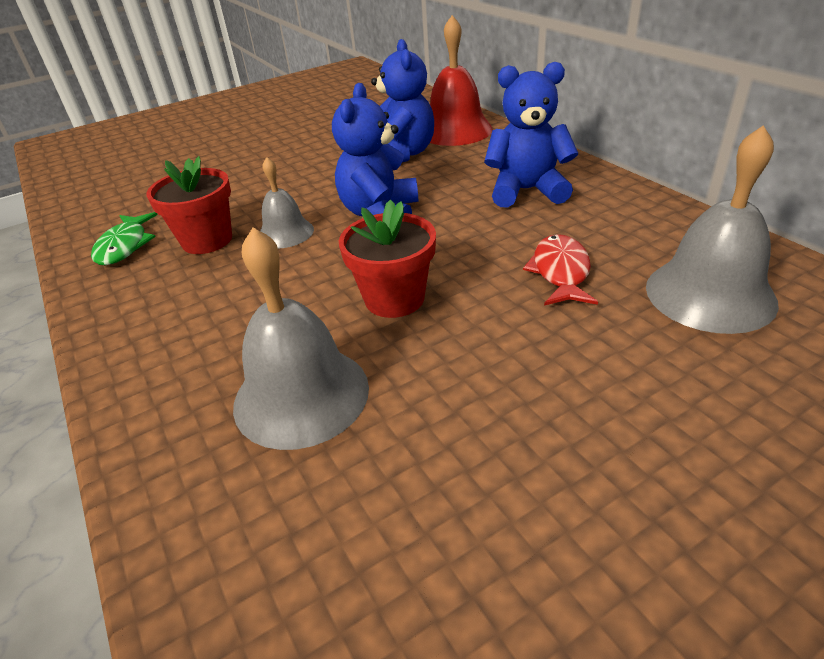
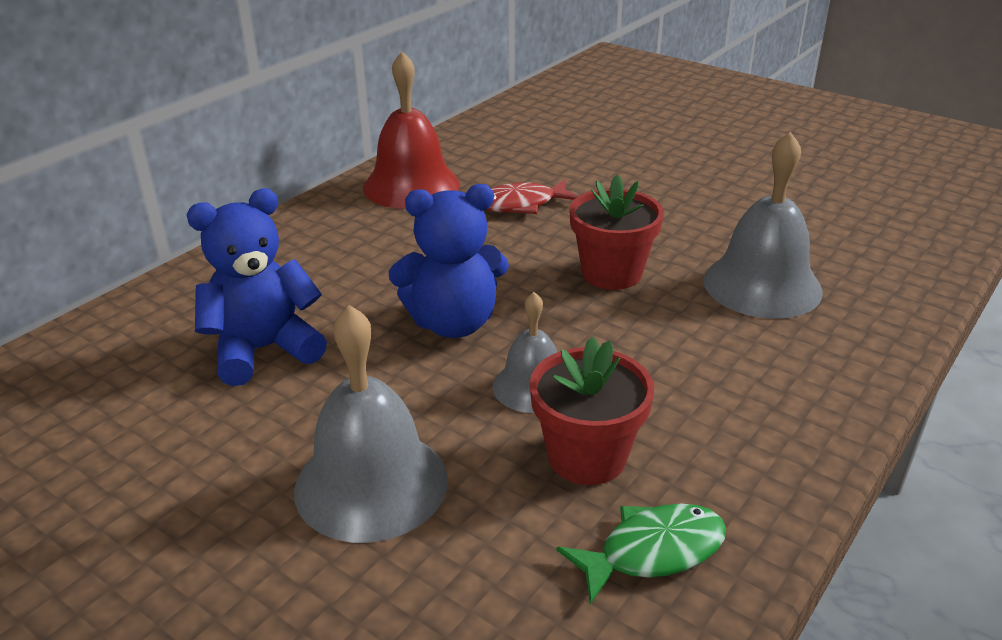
camera: 115 degrees left, 5 degrees down
red bell [430,15,493,146] -> red bell moved to [363,52,460,209]
blue teddy bear [484,62,578,208] -> none
grey bell [646,125,779,334] -> grey bell moved to [294,305,448,543]

